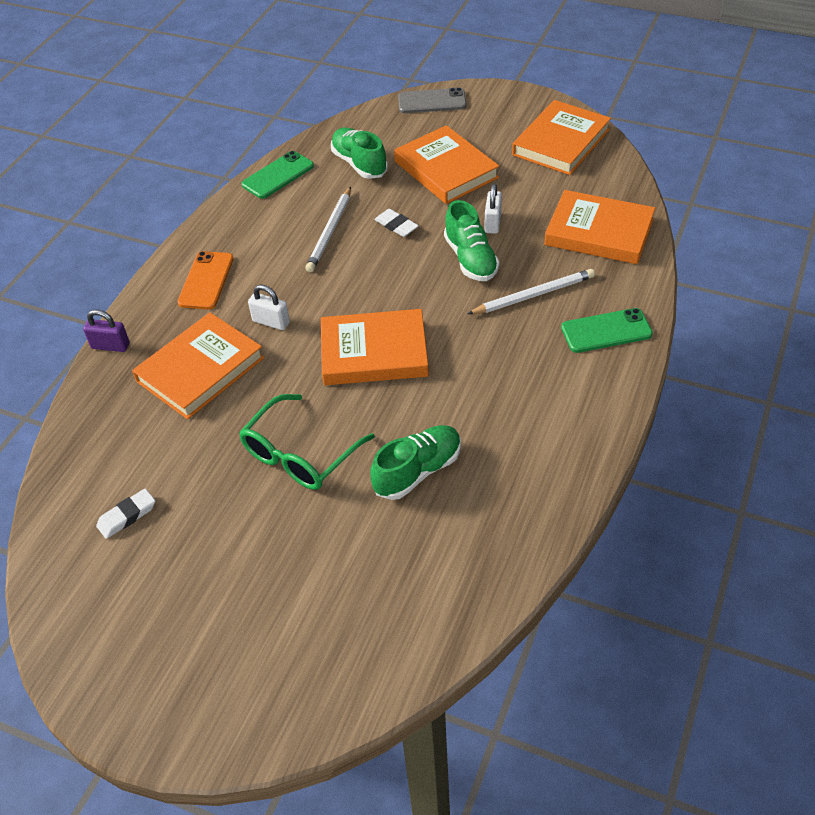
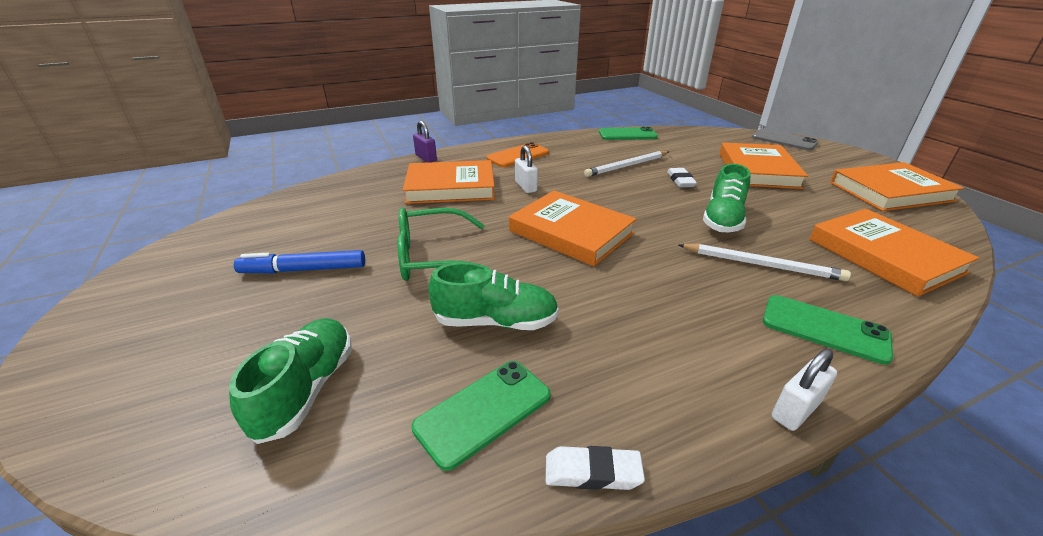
camera: 40 degrees right, 15 degrees down
white eraser [96,489,155,539] -> white eraser moved to [546,446,645,490]
green shoe [331,128,388,179] -> green shoe moved to [229,318,352,444]
white padlock [485,183,502,234] -> white padlock moved to [772,349,837,431]
none -> blue marker [234,250,365,273]
none -> green phone [411,361,551,471]

